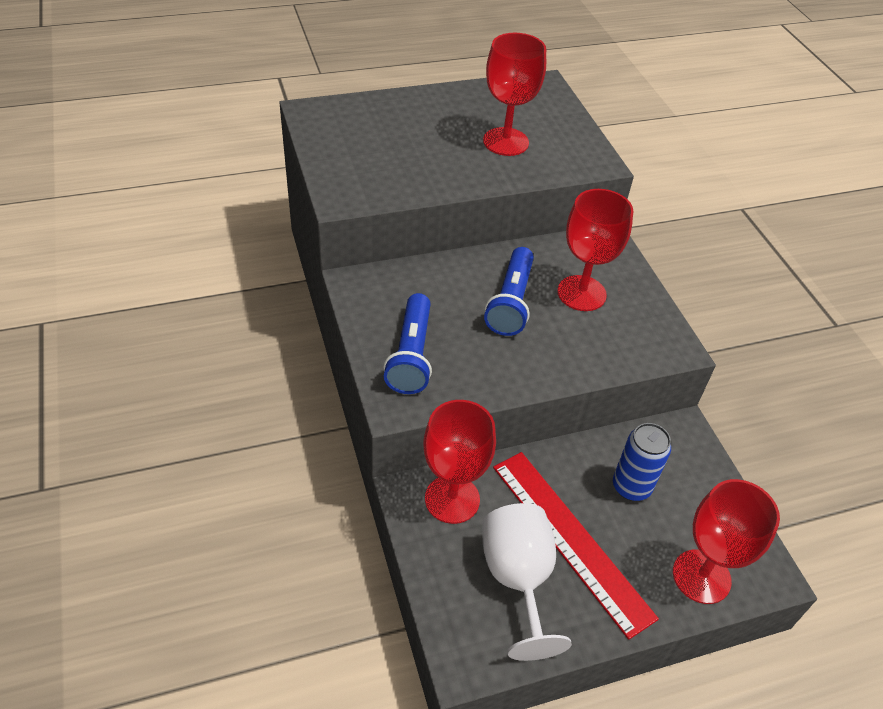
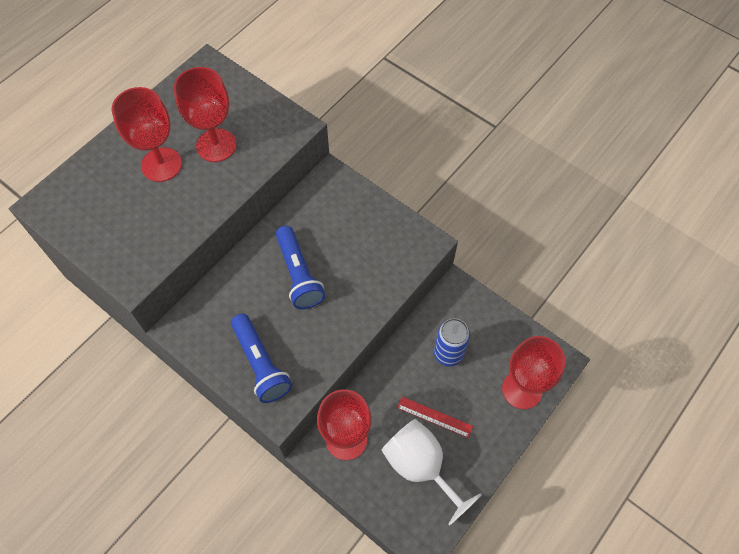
camera: 30 degrees left, 15 degrees up
red ruler [493,452,659,640] -> red ruler [397,397,473,438], size x0.48
red goblet [557,189,633,311] -> red goblet moved to [112,87,182,182]

